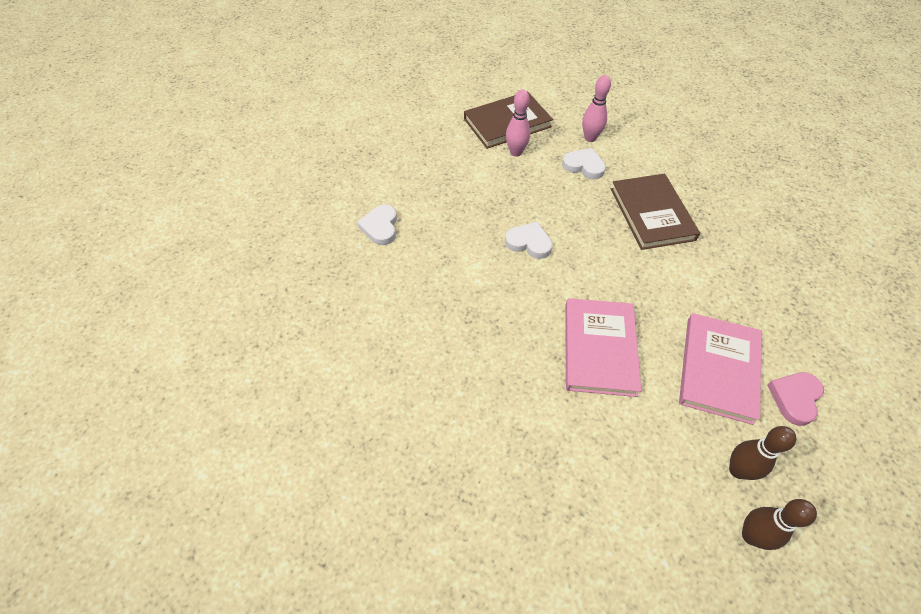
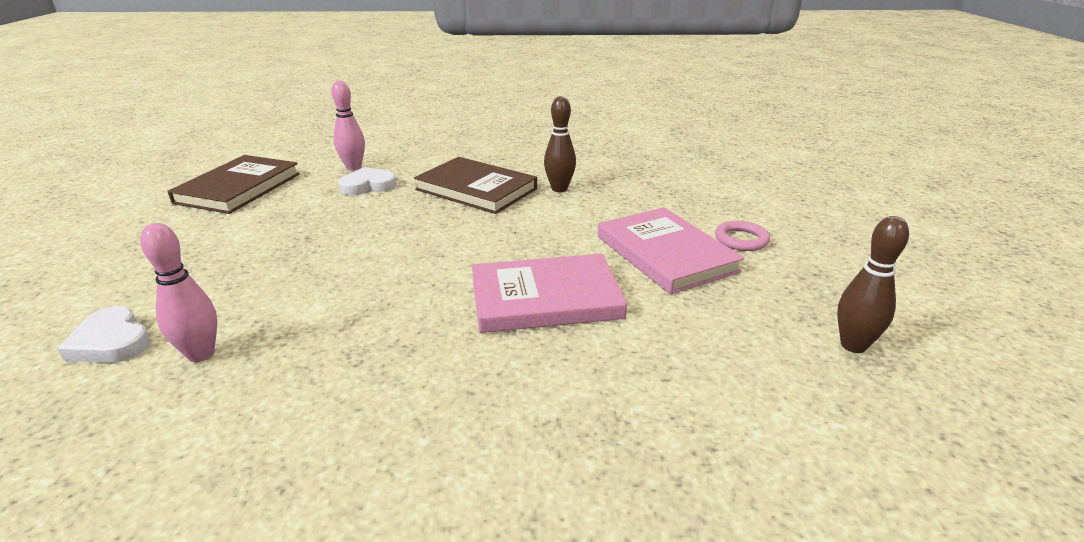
camera: 45 degrees left, 25 degrees down
white heart [505,222,553,259] -> none
pink bowling pin [506,90,530,157] -> pink bowling pin moved to [140,223,217,362]
pink book [565,298,641,397] -> pink book turned 60 degrees counterclockwise [472,254,627,333]
brown bowling pin [729,426,796,480] -> brown bowling pin moved to [544,96,576,192]
pink heart [767,372,824,426] -> pink ring [715,221,770,251]

